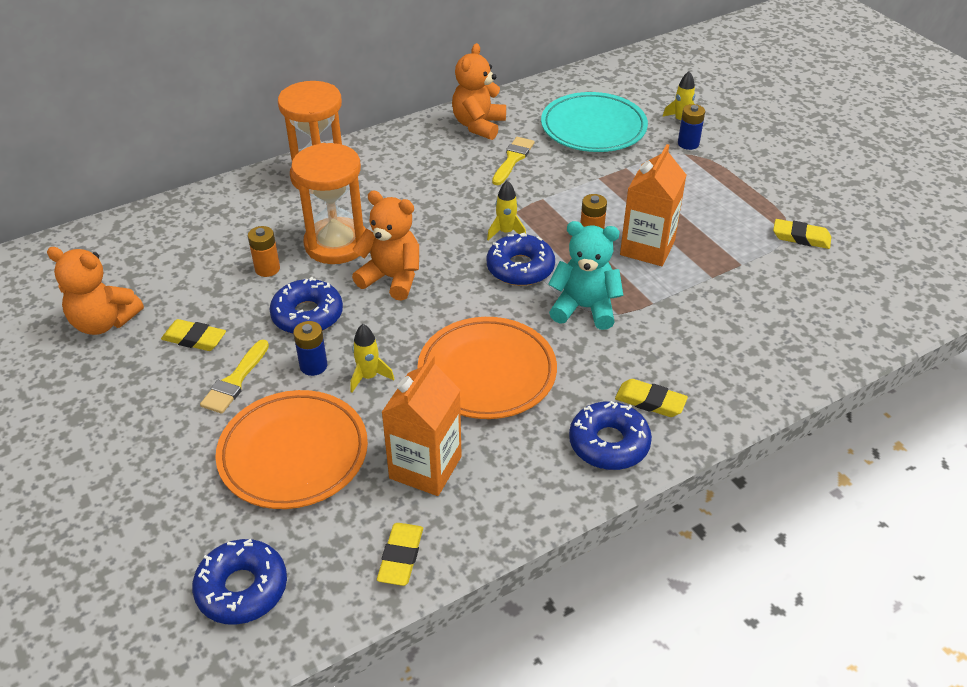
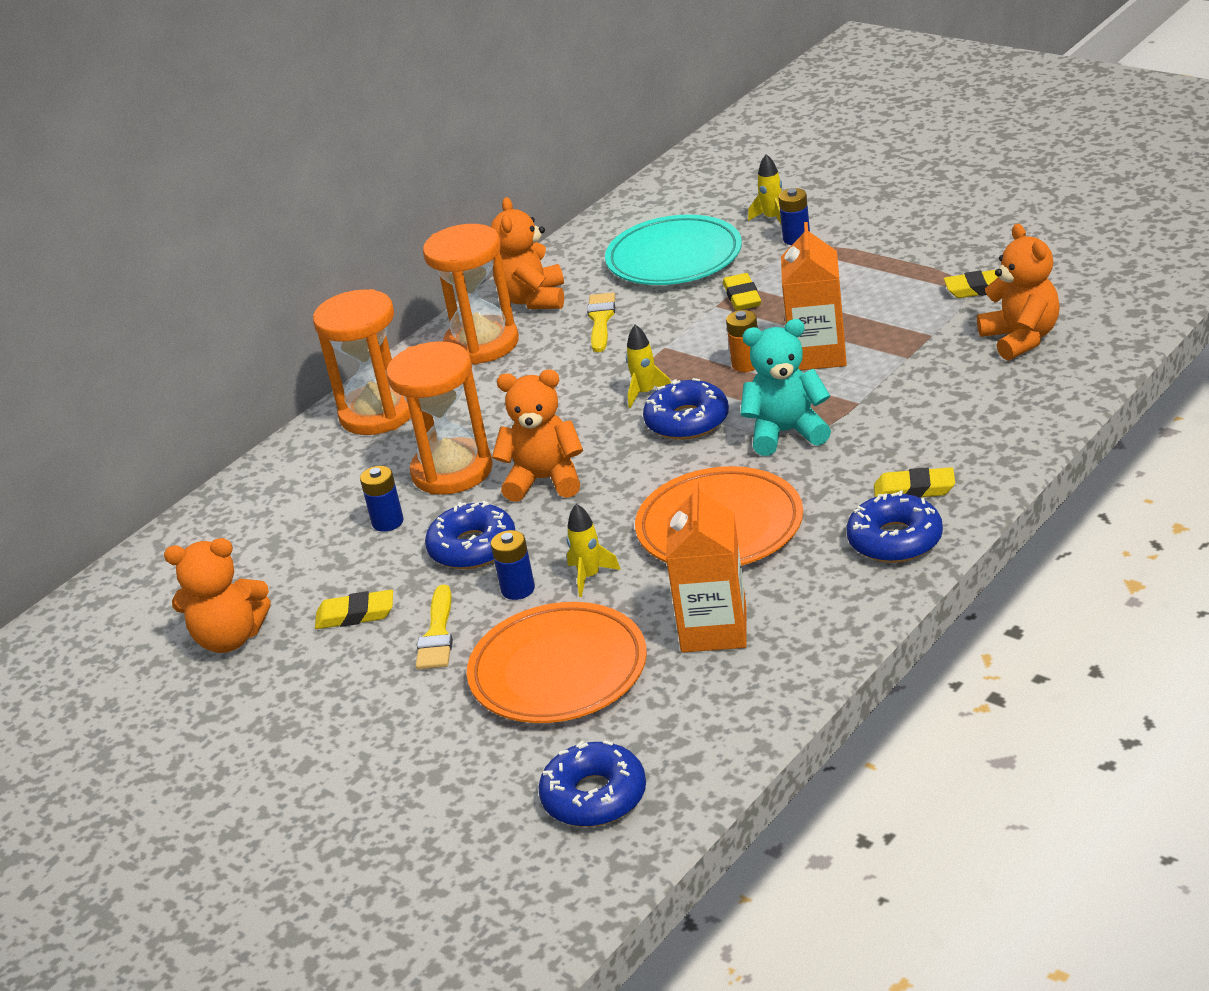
camera: 15 degrees left, 10 degrees down
orange battery [248,226,280,277] -> blue battery [360,466,404,532]
yellow eraser [377,523,423,586] -> yellow eraser moved to [723,273,761,311]
none -> orange hourglass [423,224,519,365]
none -> orange teddy bear [977,224,1060,361]

